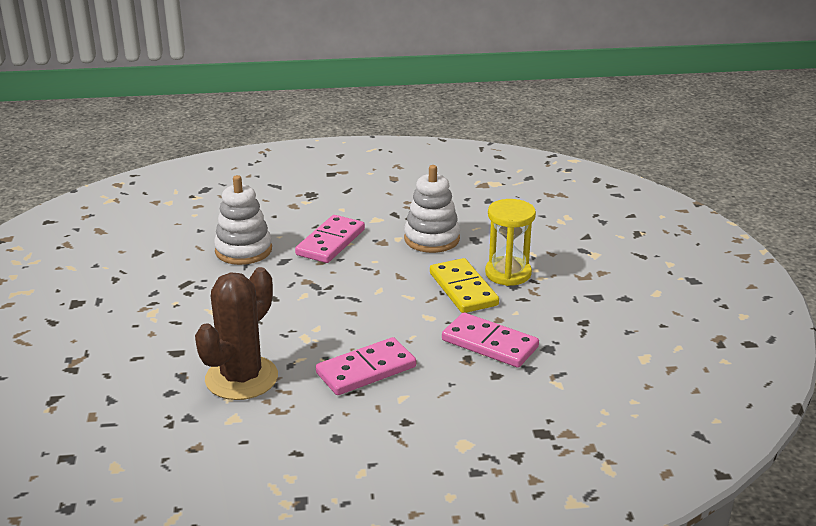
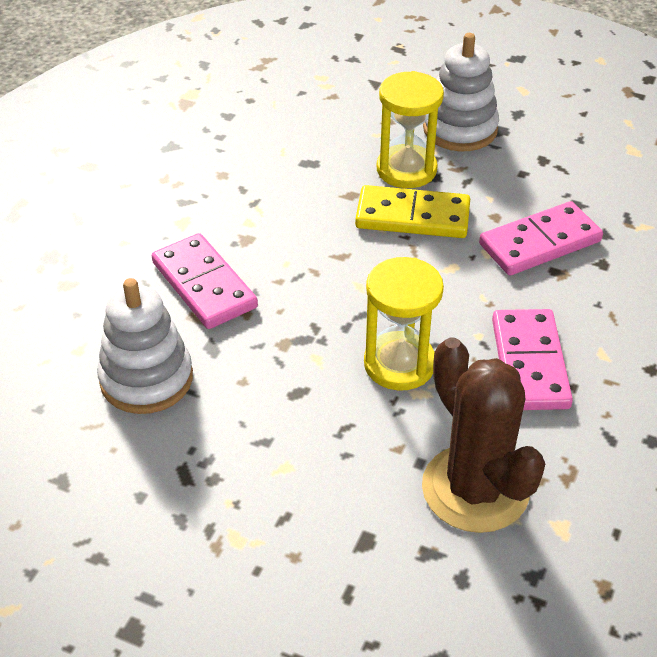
camera: 60 degrees left, 15 degrees up
white stacking toy [404,165,460,253] -> white stacking toy moved to [423,33,499,152]
none -> yellow hourglass [364,257,444,391]

